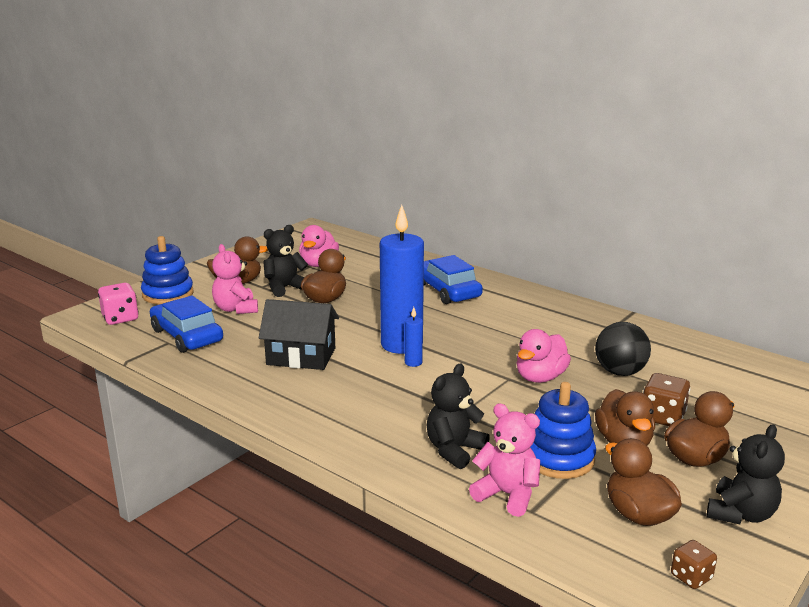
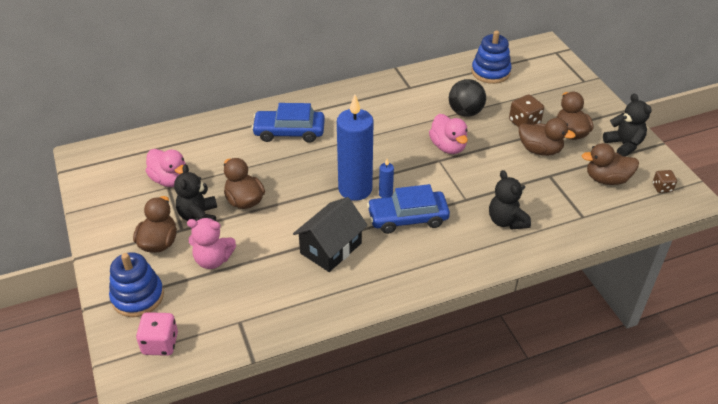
camera: 60 degrees left, 20 degrees up
blue car [150,296,223,353] -> blue car moved to [367,184,450,234]
pink teddy bear [469,403,540,517] -> none
blue stacking toy [530,382,596,479] -> blue stacking toy moved to [472,30,512,84]

